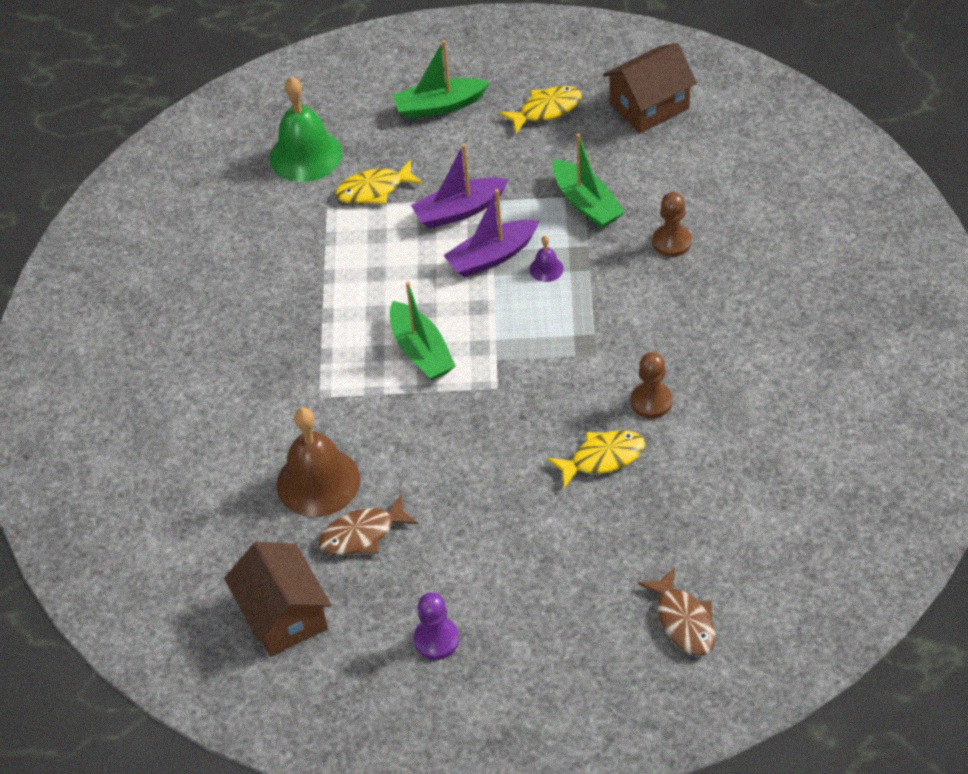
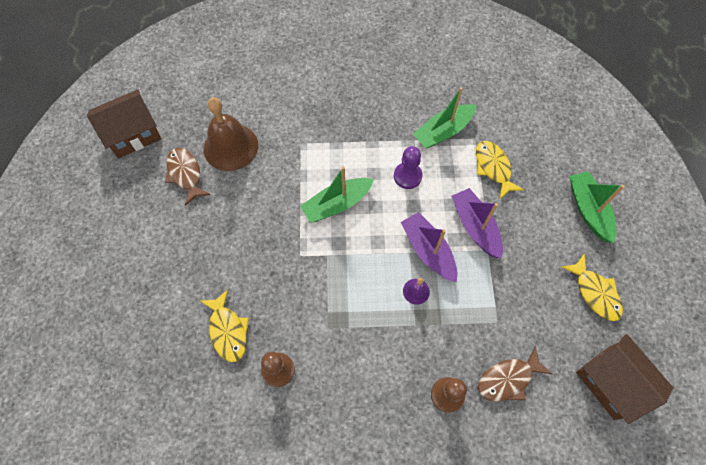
camera: 85 degrees right, 15 degrees up
green bell [270,76,342,182] -> none
purple pawn [414,592,459,660] -> purple pawn moved to [394,146,423,189]
green boat [552,133,625,229] -> green boat moved to [413,87,476,149]
brown fish [638,567,716,656] -> brown fish moved to [478,346,552,401]

